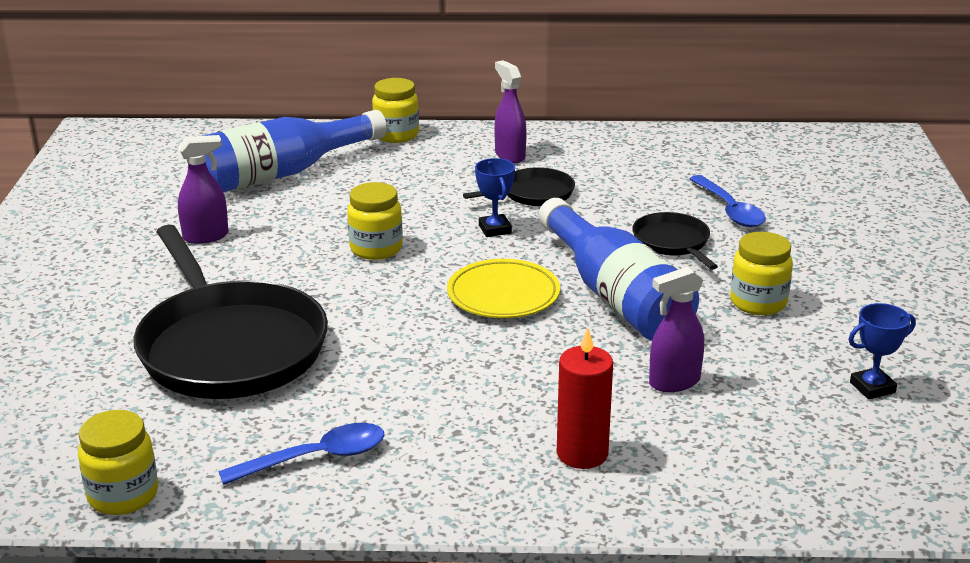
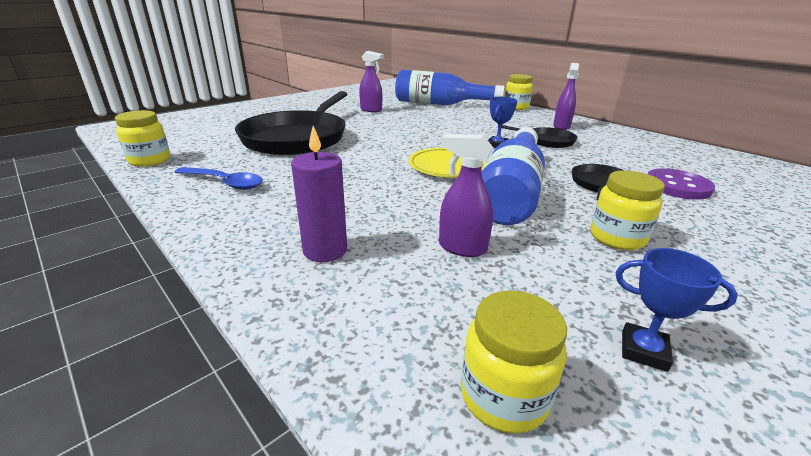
camera: 45 degrees right, 0 degrees up
yellow jar [347,182,403,260] -> yellow jar moved to [461,290,567,434]
red candle [557,327,613,469] -> purple candle [291,126,347,262]
blue spoon [689,175,766,227] -> purple button [648,168,715,200]

